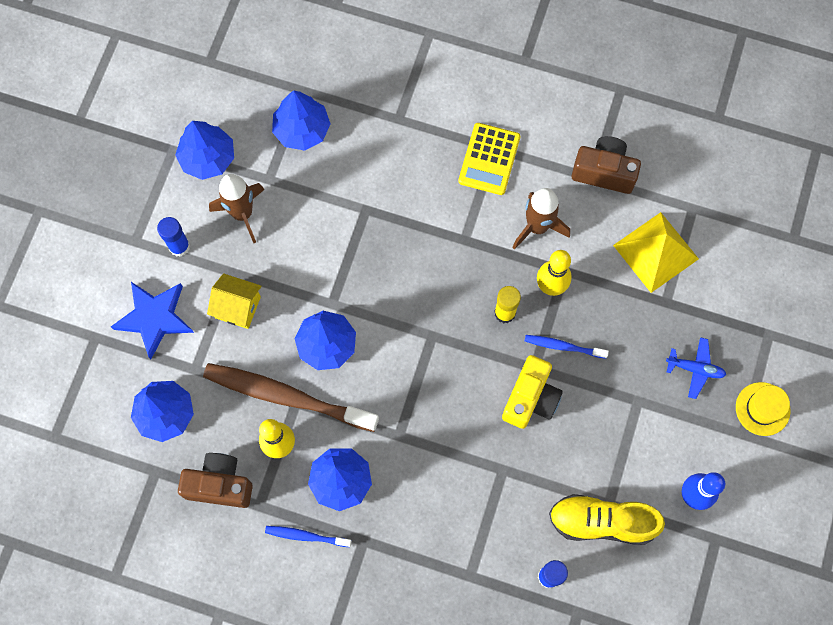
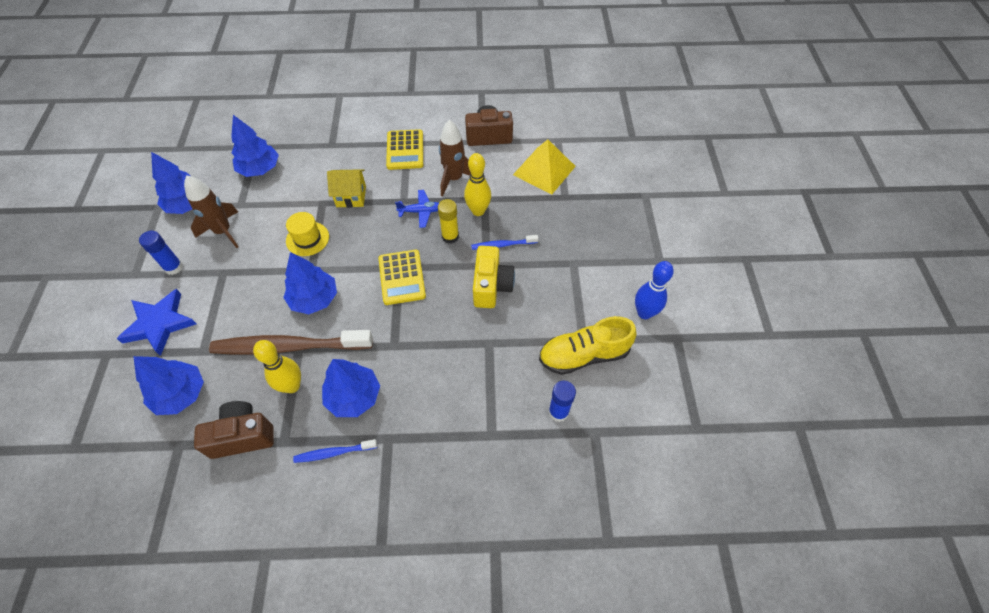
camera: 20 degrees left, 15 degrees down
yellow house [207,273,261,329] -> yellow house moved to [327,169,366,208]
blue plane [666,337,726,399] -> blue plane moved to [395,190,439,228]
yellow hat [736,382,791,436] -> yellow hat moved to [286,212,329,256]
none -> yellow calculator [378,250,426,305]

